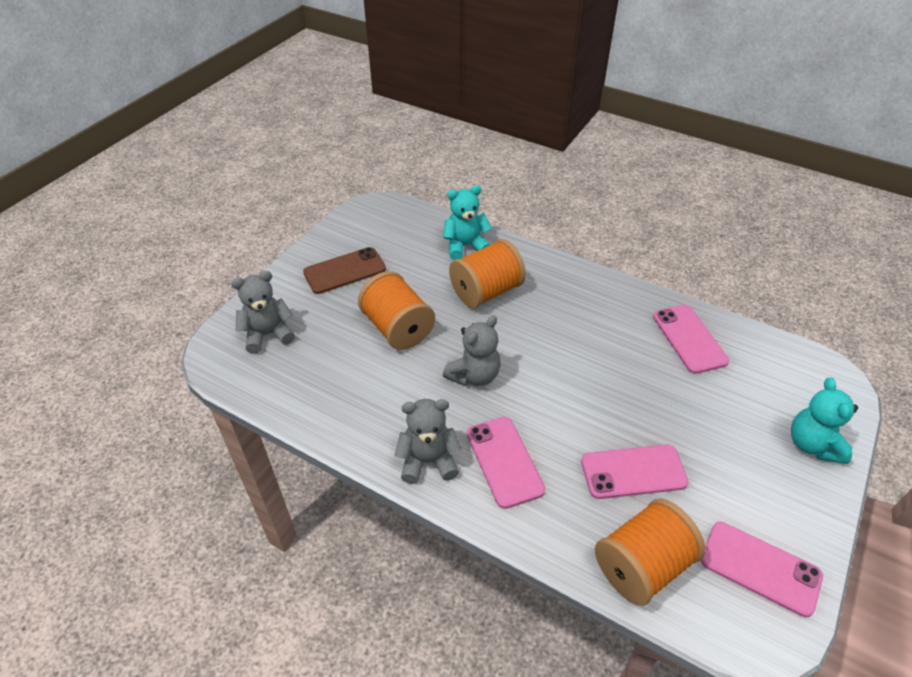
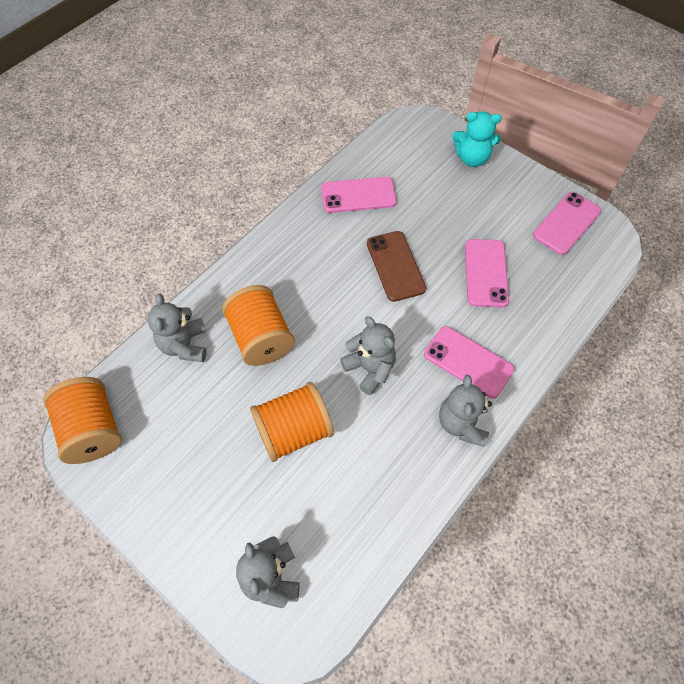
camera: 80 degrees left, 15 degrees up
brown phone [303,247,386,294] -> brown phone moved to [367,231,426,302]
turquoise teddy bear [443,185,492,260] -> grey teddy bear [147,294,207,362]
pink phone [467,417,546,509] -> pink phone turned 45 degrees clockwise [424,326,514,399]
orange spool [595,499,705,606] -> orange spool moved to [43,377,122,464]

